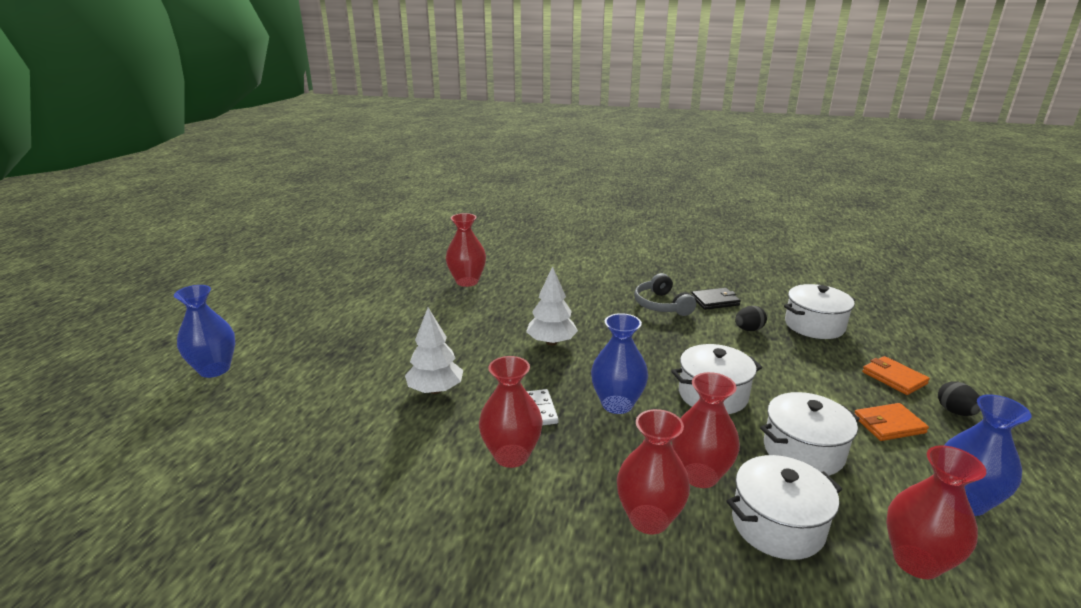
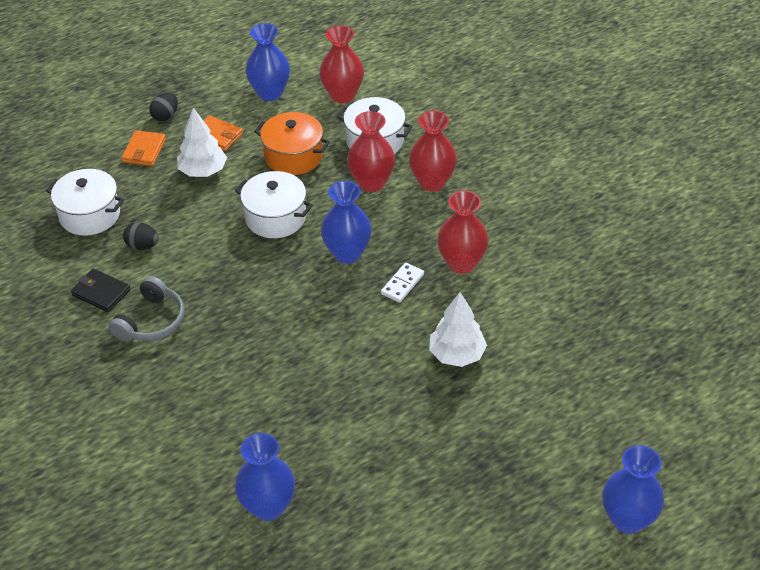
camera: 135 degrees left, 20 degrees up
red vase [446,213,486,287] -> blue vase [235,433,295,521]
white tree [526,266,578,346] -> white tree moved to [177,108,227,177]
white pot [760,392,860,476] -> orange pot [254,112,330,175]

